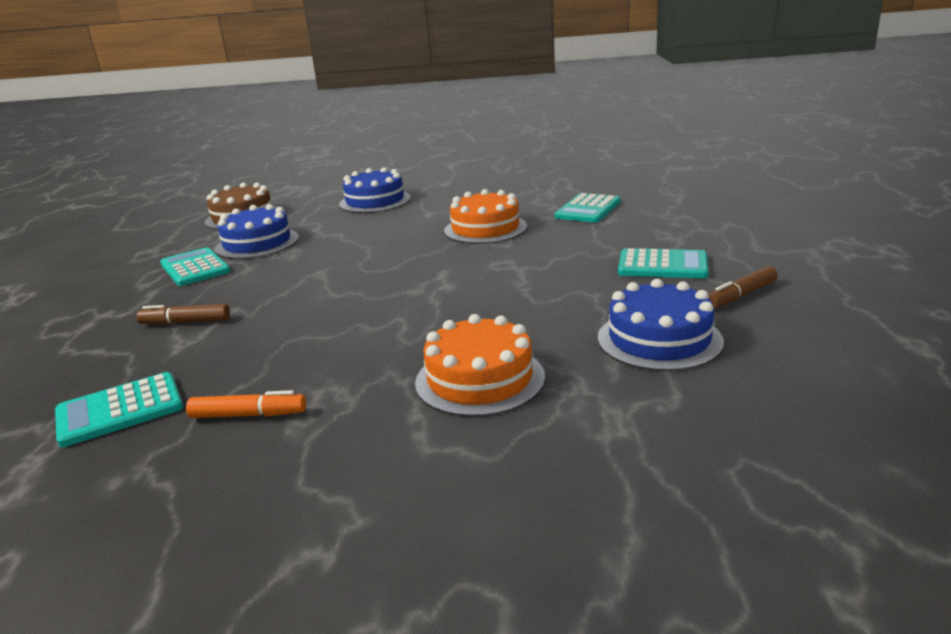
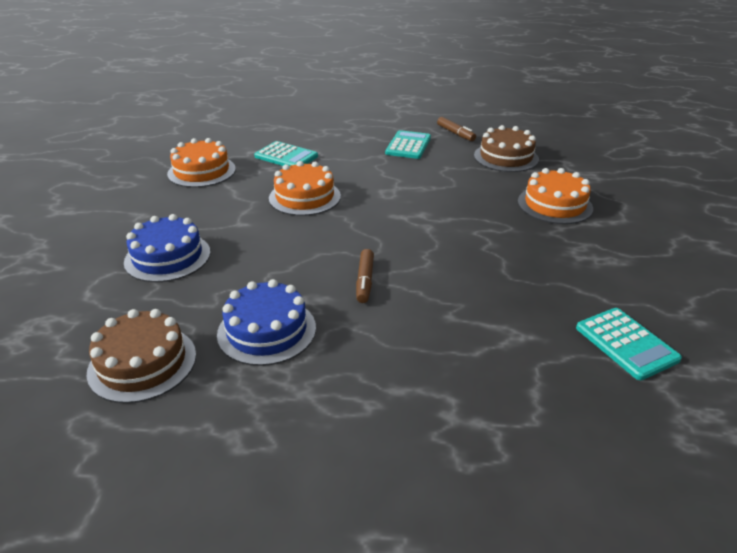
camera: 90 degrees left, 10 degrees up
brown marker [136,304,230,325] -> brown marker moved to [356,249,374,303]
turquoise calculator [160,247,231,286] -> none
orange marker [186,390,306,418] -> none
blue cake [598,279,724,371] -> brown cake [474,125,539,172]
none -> orange cake [167,138,236,188]

